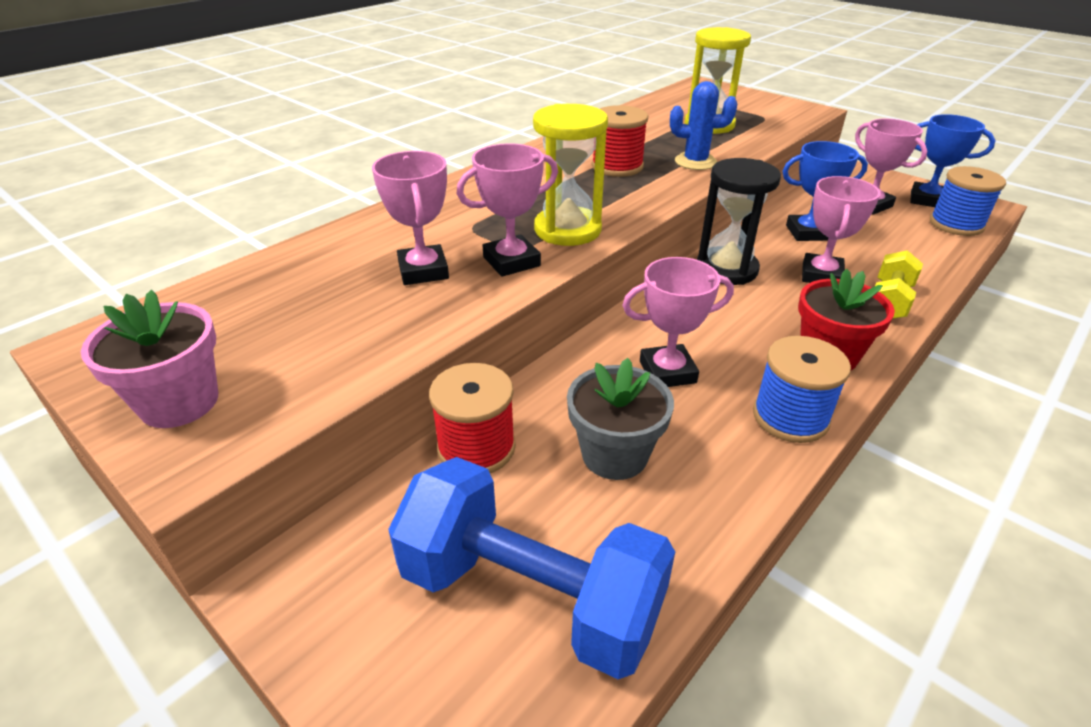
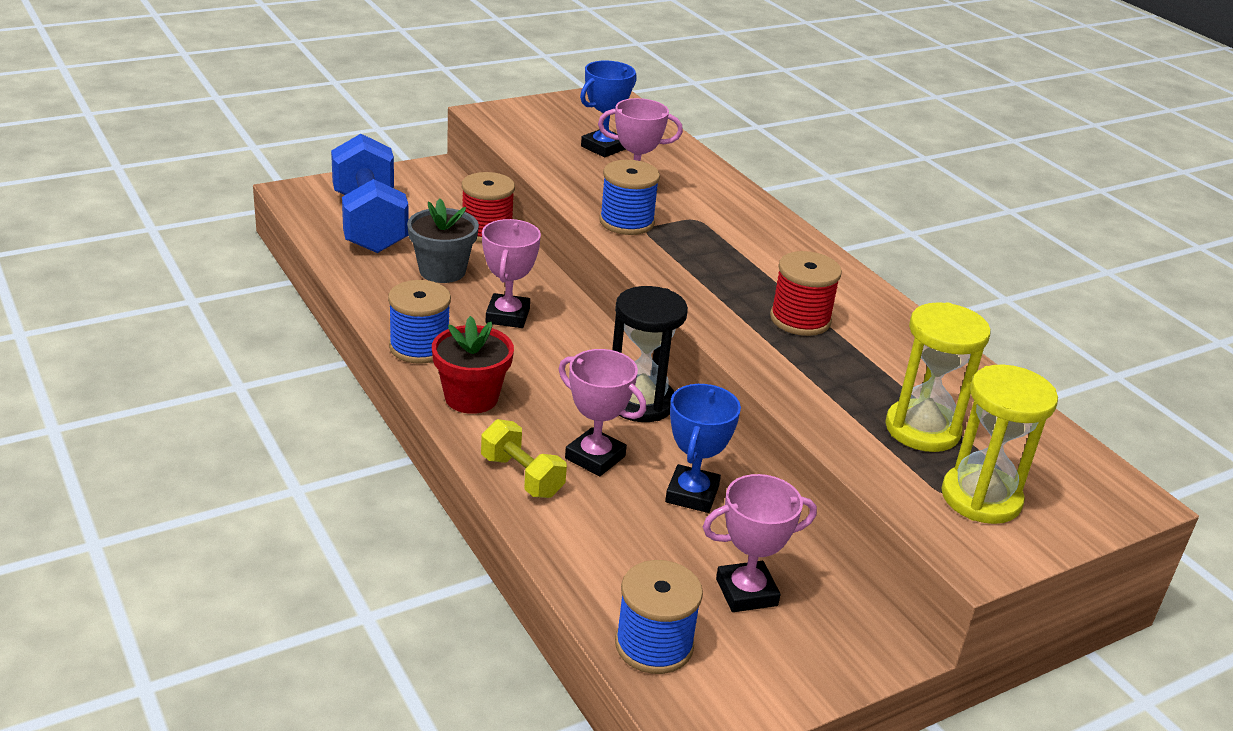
camera: 105 degrees right, 5 degrees down
pink flower pot [81,290,218,428] -> none
blue dumbbell [388,457,675,679] -> blue dumbbell turned 60 degrees counterclockwise [331,134,409,253]
pink trophy [457,143,558,277] -> blue spool [599,160,660,235]
yellow hourglass [533,104,608,246] -> yellow hourglass moved to [941,364,1058,524]
blue cactus [670,81,737,170] -> none
blue trophy [910,114,996,207] -> blue trophy moved to [580,60,637,157]

